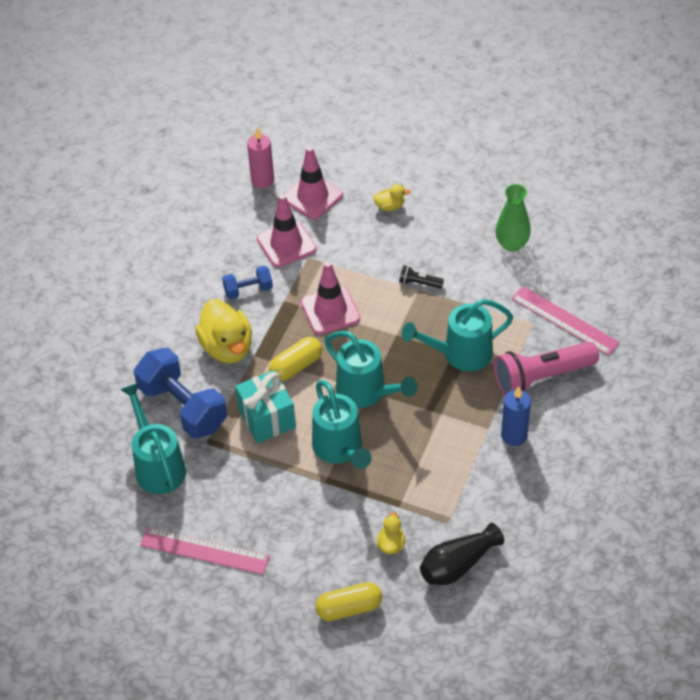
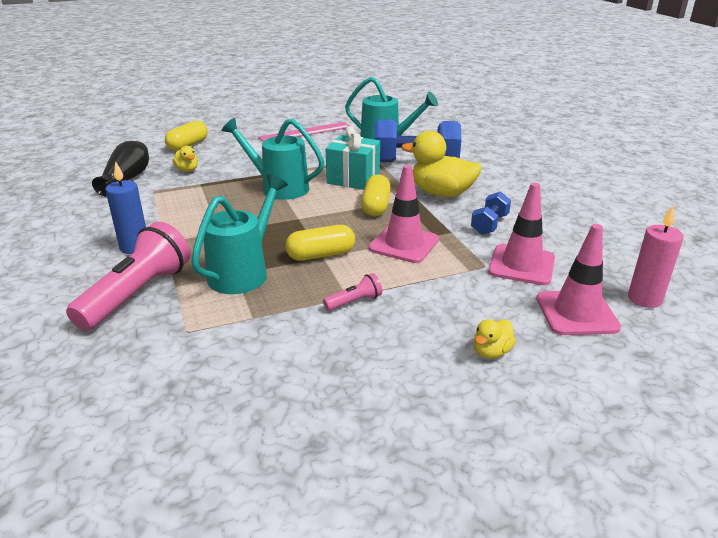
camera: 135 degrees right, 20 degrees down
turquoise watering can [325,331,417,408] -> none
black flashlight [399,265,444,288] -> pink flashlight [323,273,382,311]
green vase [496,184,531,252] -> none
pink ruler [511,286,620,355] -> none
none -> yellow capsule [285,225,355,261]

